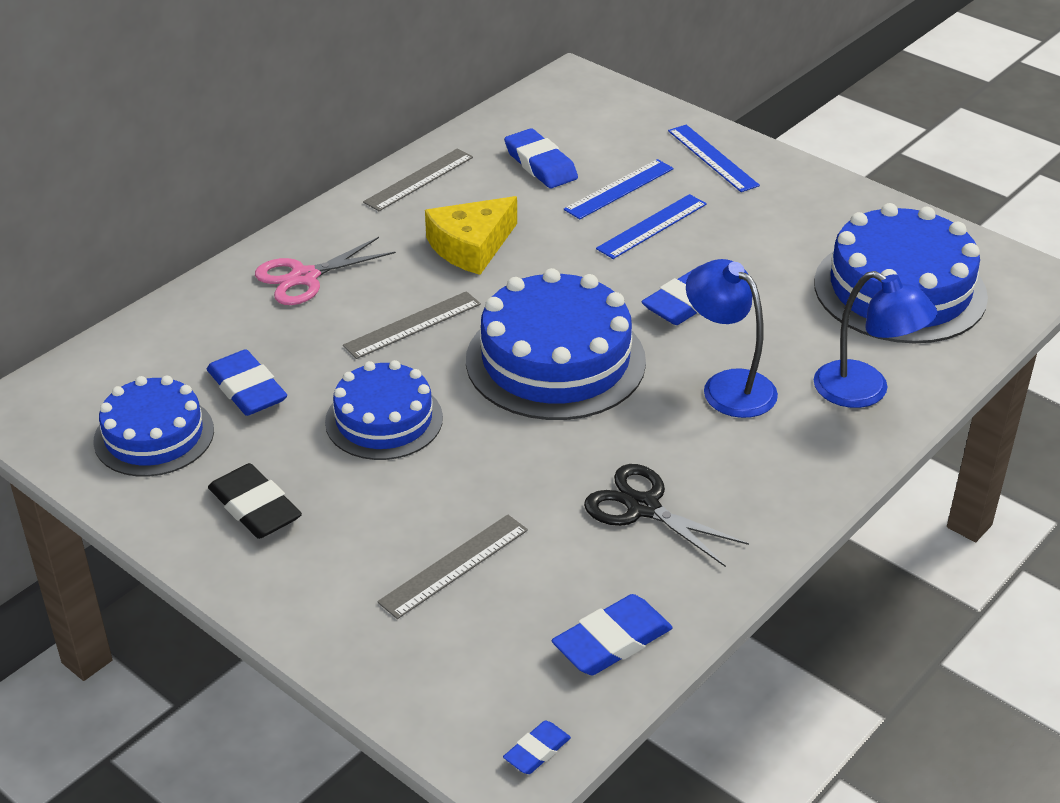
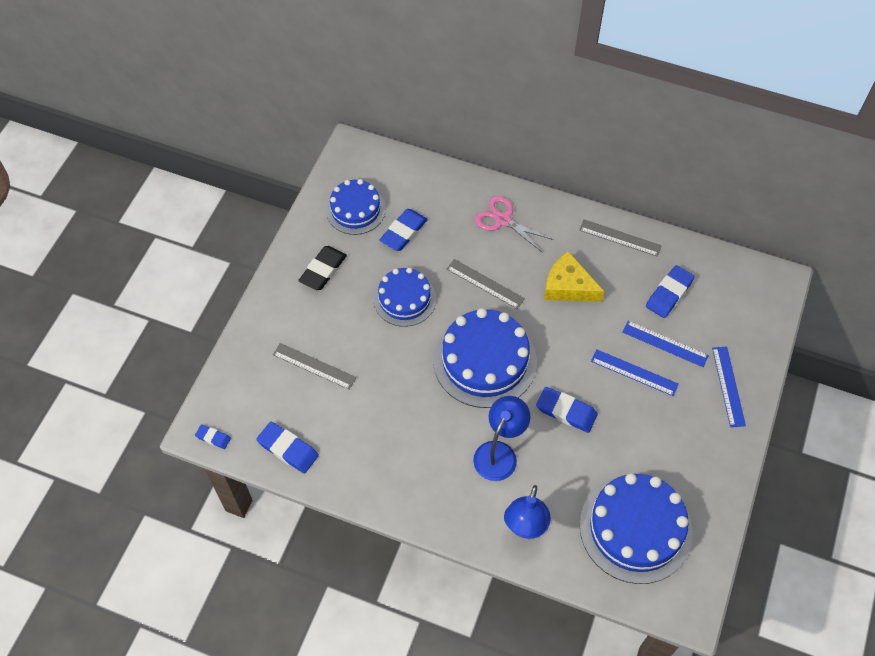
camera: 70 degrees right, 20 degrees up
black scissors [584,464,749,567] -> none
blue ruler [668,125,760,192] -> blue ruler turned 45 degrees counterclockwise [712,347,746,427]

